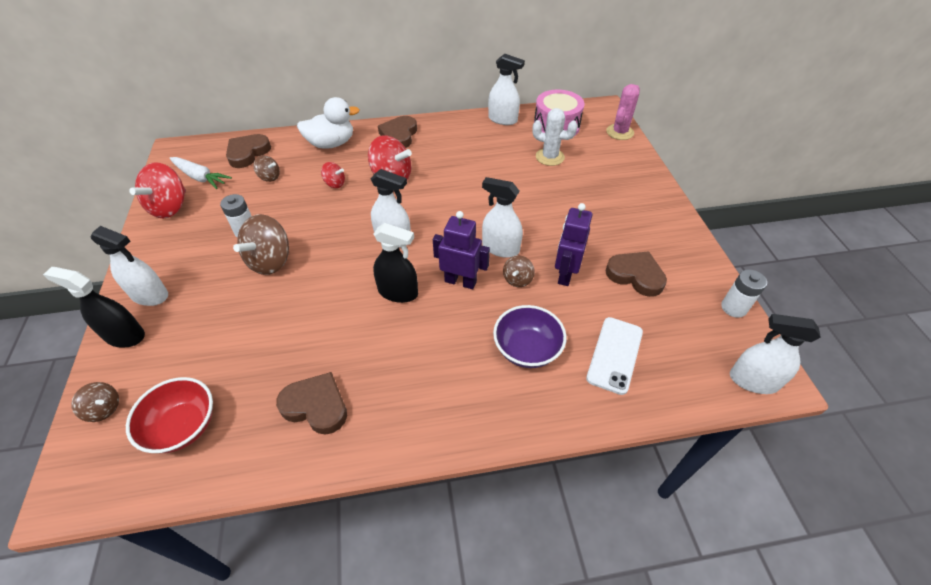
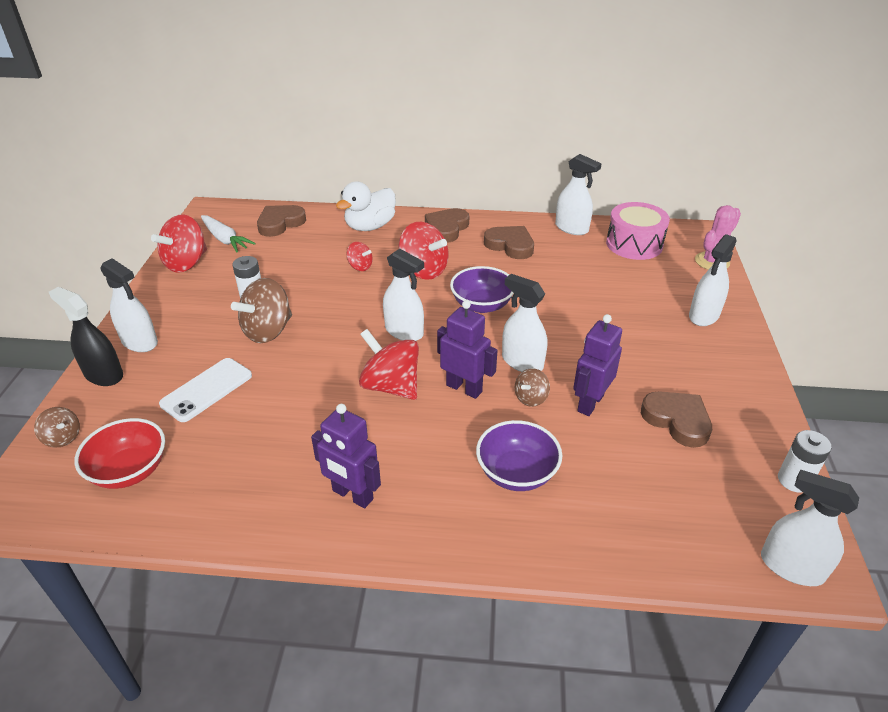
camera: 15 degrees right, 10 degrees down
brown spinning top [253,155,280,182] -> none
brown heart [276,372,347,435] -> brown heart moved to [484,226,534,259]
white duck [297,97,360,149] -> white duck turned 135 degrees clockwise [336,182,396,231]
black spray bottle [373,223,418,303] -> red spinning top [359,329,419,400]
white cactus [532,108,578,166] -> none
white phone [586,317,643,395] -> white phone moved to [159,358,252,422]
none -> purple robot [311,404,381,508]
none -> purple bowl [450,266,514,313]
none -> white spray bottle [689,234,737,326]

